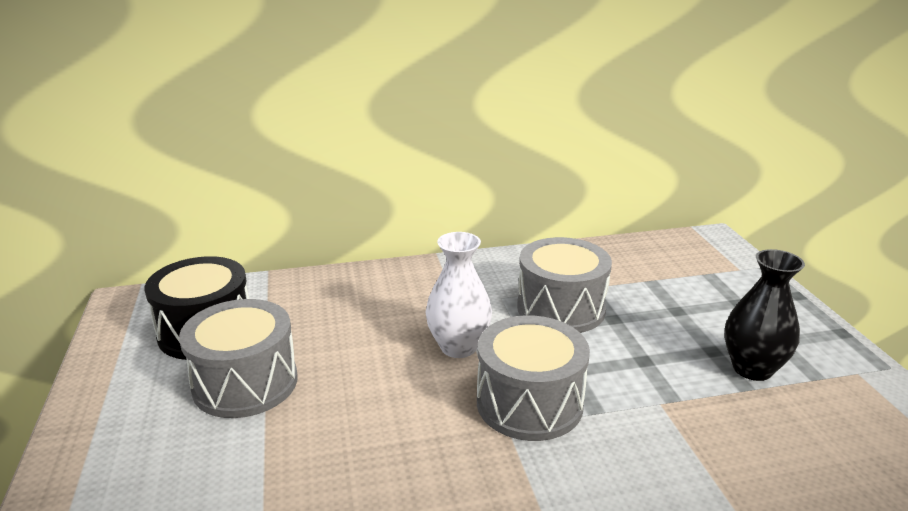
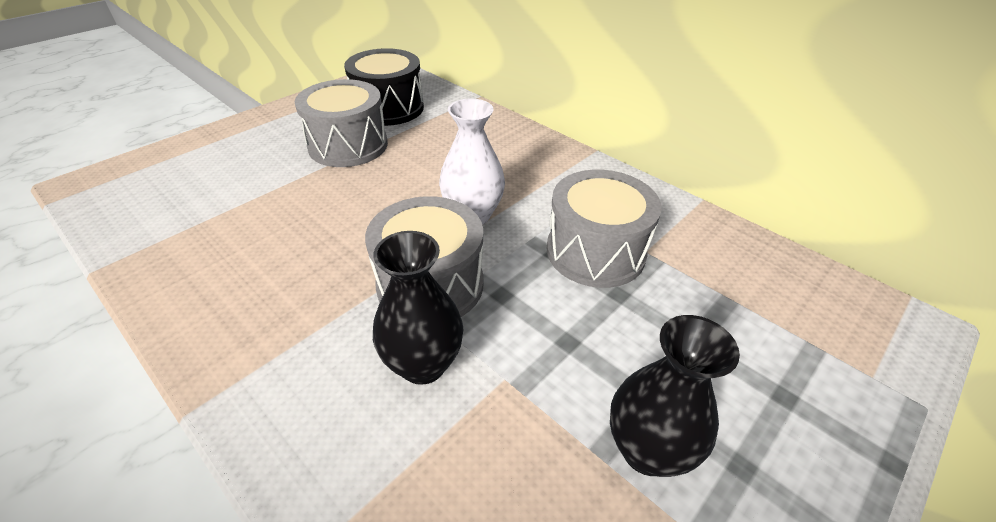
camera: 55 degrees right, 15 degrees up
none -> black vase [373,231,464,385]

